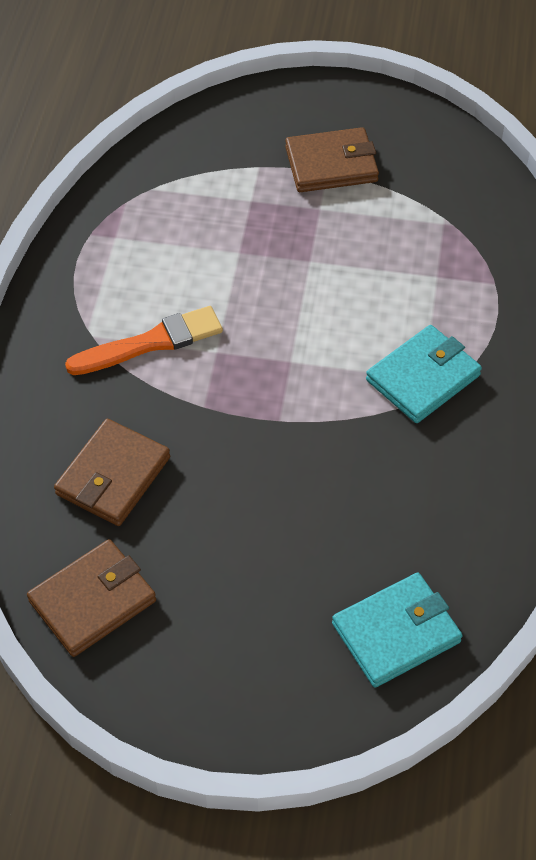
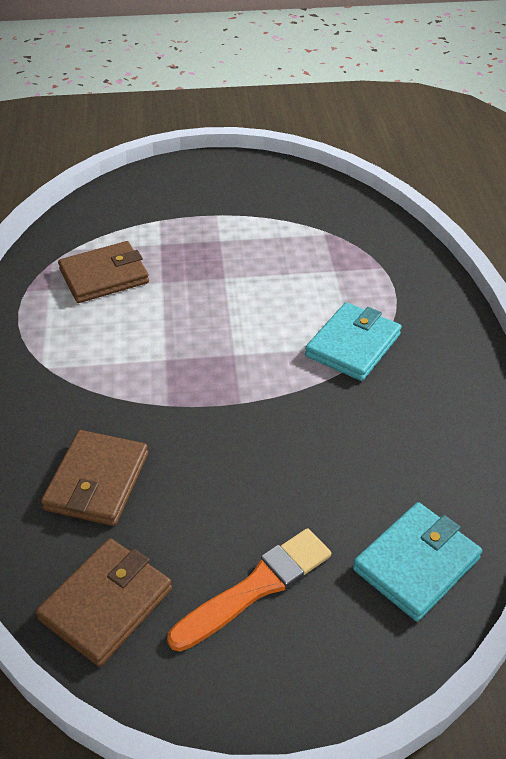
camera: 15 degrees left, 10 degrees down
orange brush [65,306,223,375] -> orange brush moved to [167,528,331,652]
brown wallet [285,127,379,192] -> brown wallet moved to [58,241,149,303]

